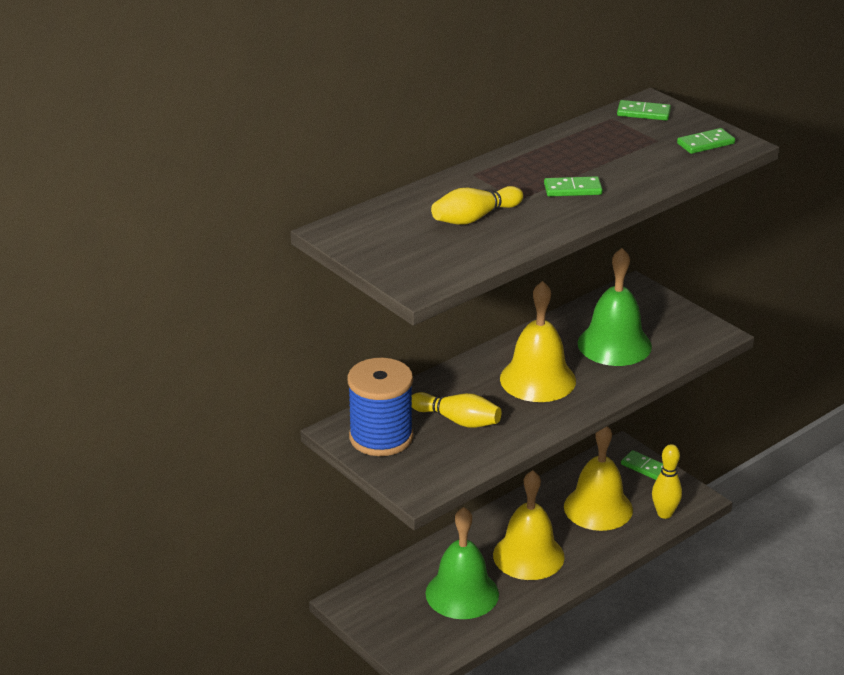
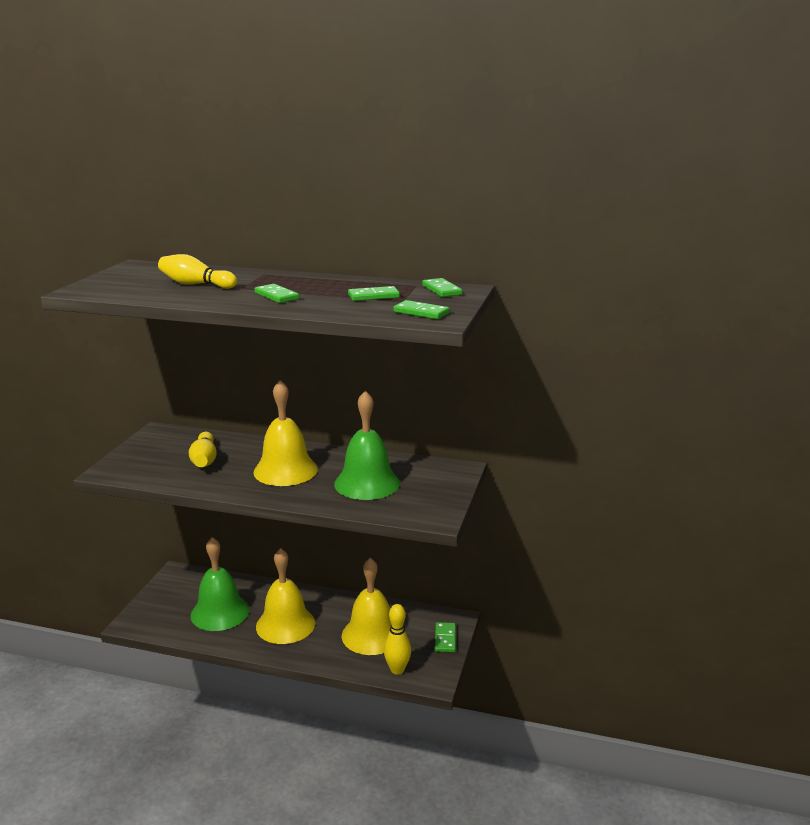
camera: 55 degrees right, 10 degrees down
blue spool [347,358,413,456] -> none
none -> green domino [348,286,400,301]

